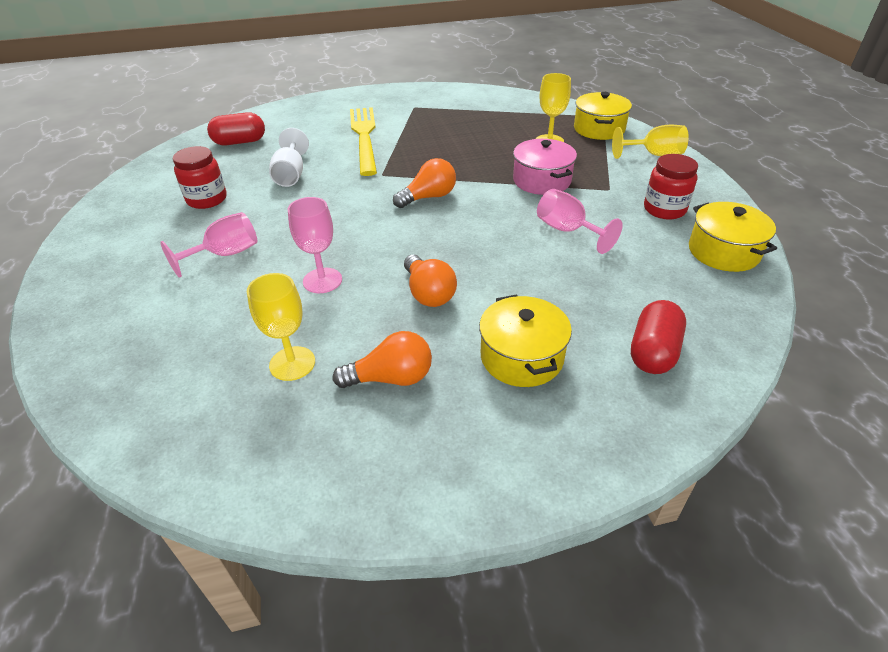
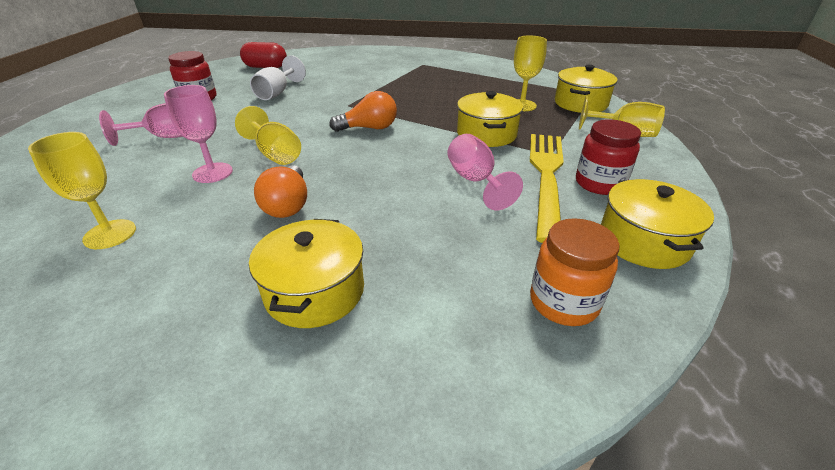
camera: 20 degrees right, 5 degrees down
orange light bulb [333,331,432,388] -> none
yellow fork [350,107,377,176] -> yellow fork moved to [530,134,564,243]
pink pot [513,139,577,195] -> yellow pot [457,91,523,147]
red capsule [631,300,686,374] -> none
none -> yellow goblet [235,106,301,165]
none -> orange jar [530,218,620,326]

